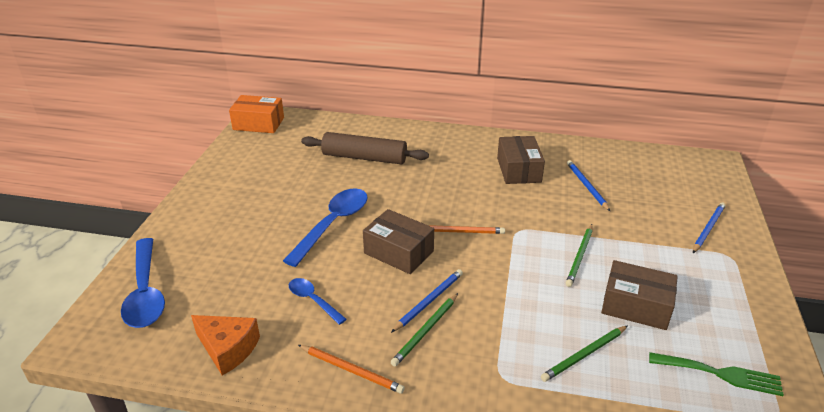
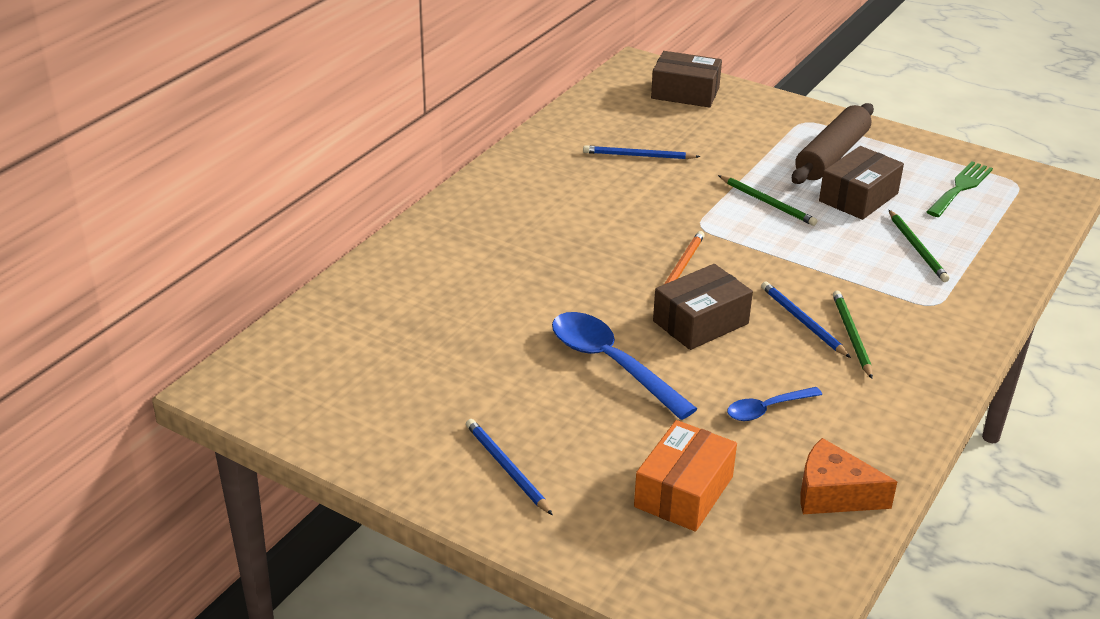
camera: 70 degrees left, 0 degrees up
blue spoon [121,238,165,328] -> none
orange cheese [191,315,260,375] -> orange cheese turned 120 degrees counterclockwise [800,438,897,514]
orange box [229,95,284,133] -> orange box moved to [634,420,737,531]
orange pencil [298,345,405,394] -> none
brown rolling pin [301,132,429,164] -> brown rolling pin moved to [792,103,874,184]
green pencil [391,293,458,367] -> green pencil turned 150 degrees counterclockwise [833,291,873,379]
brown box [497,136,545,184] -> brown box moved to [651,51,722,108]
blue pencil [693,203,726,253] -> blue pencil moved to [466,419,553,515]

